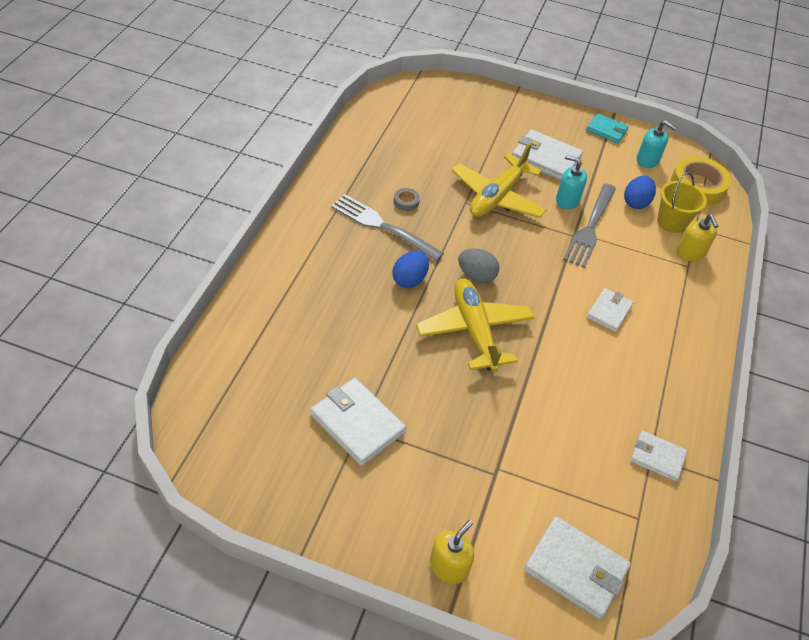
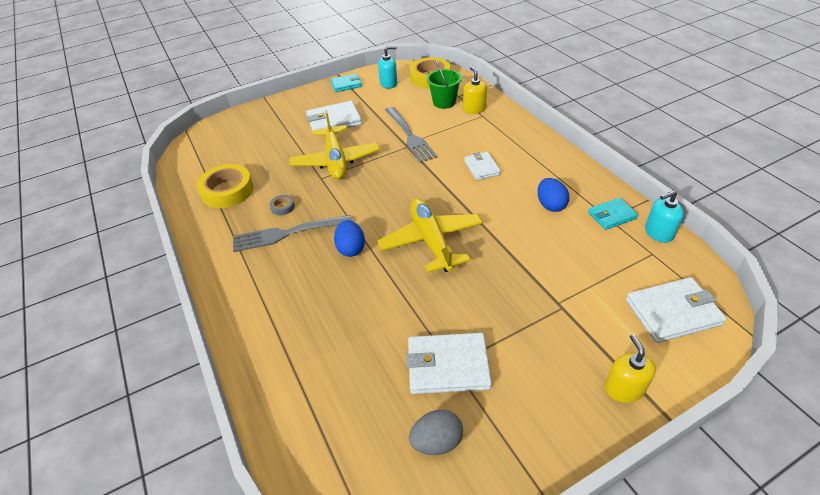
camera: 40 degrees left, 5 degrees down
yellow plane [416,278,534,372] -> yellow plane turned 45 degrees clockwise [377,198,483,273]
grey egg [458,248,499,283] -> grey egg moved to [409,409,463,455]
turquoise soap dispenser [556,155,587,209] -> turquoise soap dispenser moved to [645,190,684,243]
blue egg [624,176,656,209] -> blue egg moved to [537,178,569,212]
white wallet [630,431,687,482] -> turquoise wallet [588,198,638,230]
yellow bucket [657,172,707,233] -> green bucket [427,60,462,109]
yellow soap dispenser [677,214,719,261] -> yellow soap dispenser turned 135 degrees counterclockwise [463,66,487,114]
none -> yellow tape [197,164,254,208]

